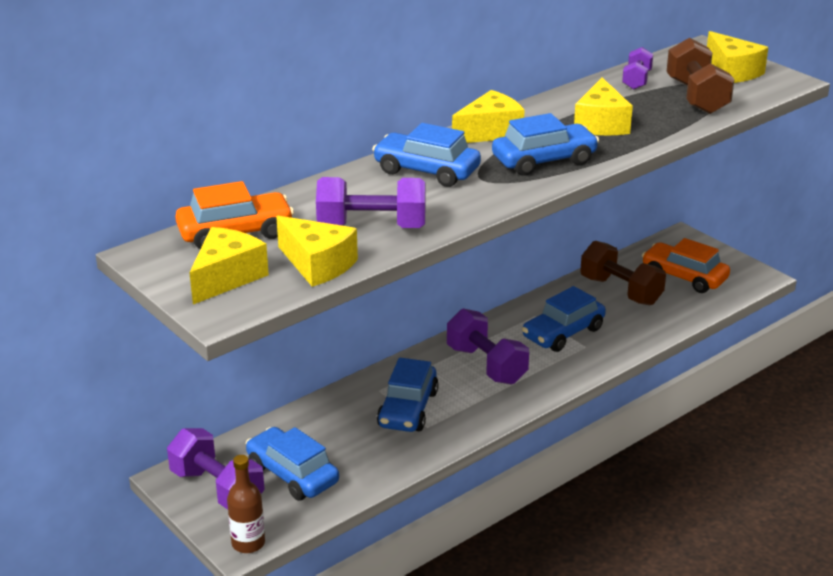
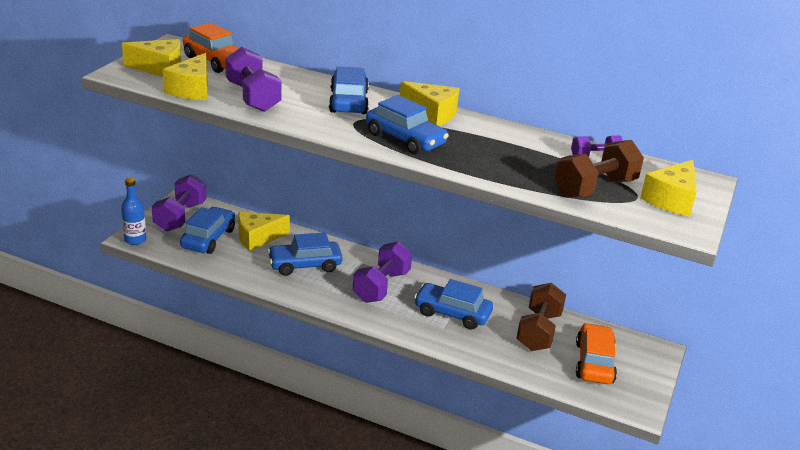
camera: 60 degrees right, 0 degrees up
brown bottle [227,455,265,553] -> blue bottle [121,178,146,245]
yellow cheese [574,78,633,135] -> yellow cheese moved to [238,212,290,251]

